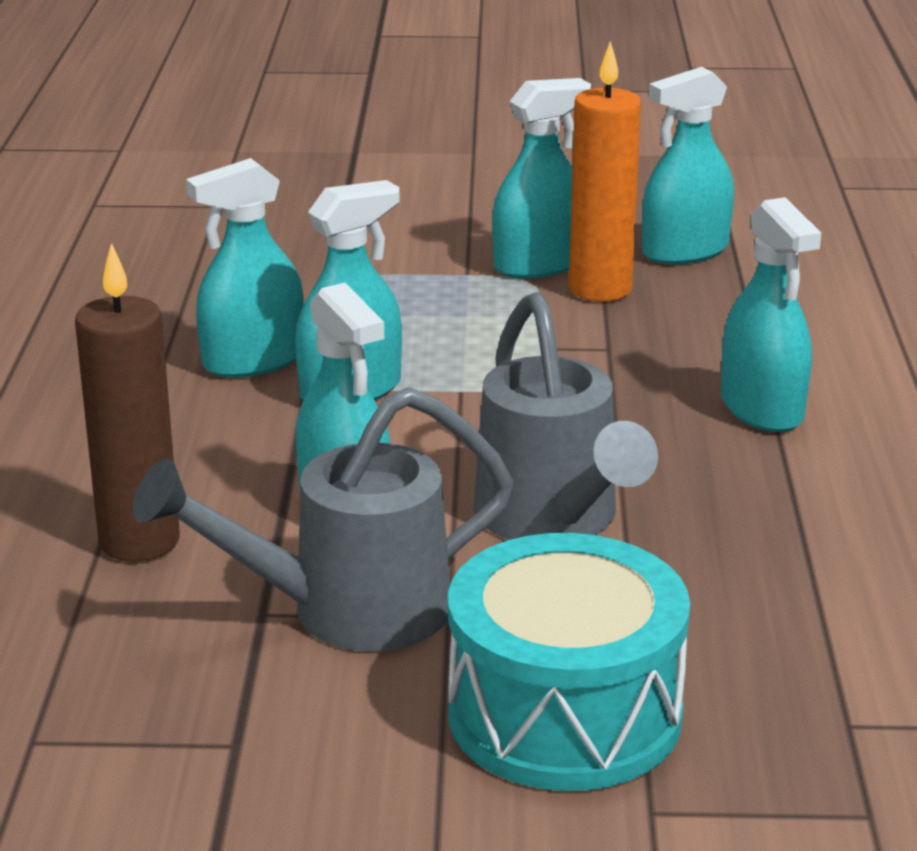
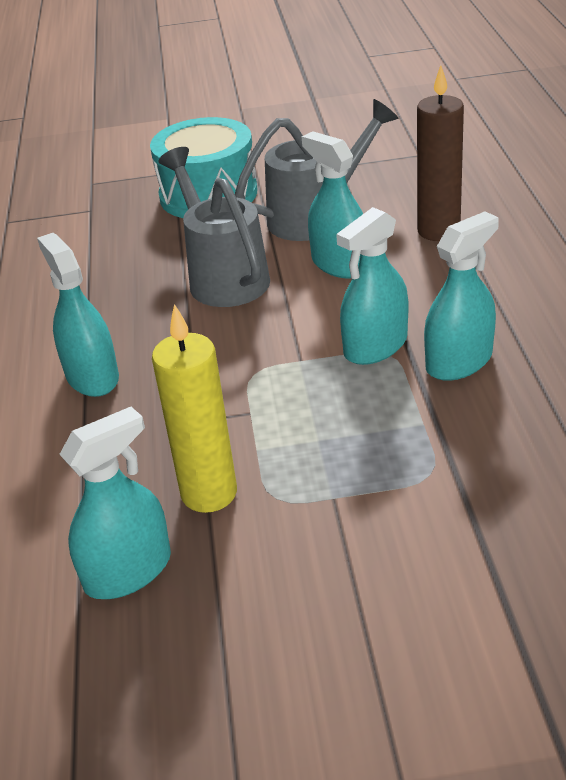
camera: 175 degrees right, 10 degrees up
turquoise spray bottle [492,78,591,279] -> none
orange candle [569,41,641,302] -> yellow candle [152,304,237,513]

